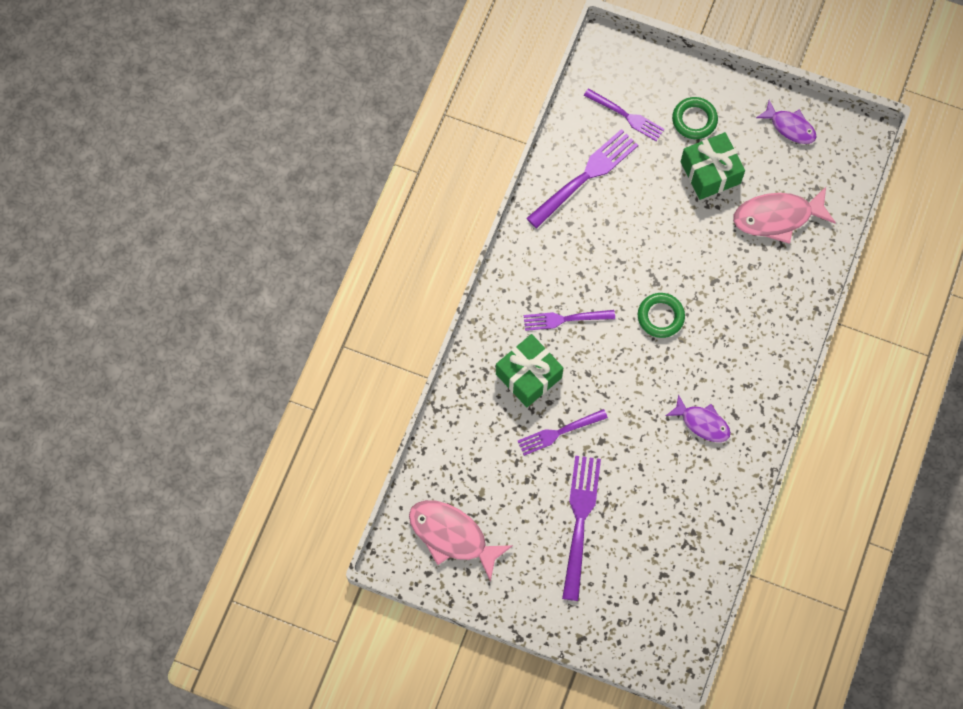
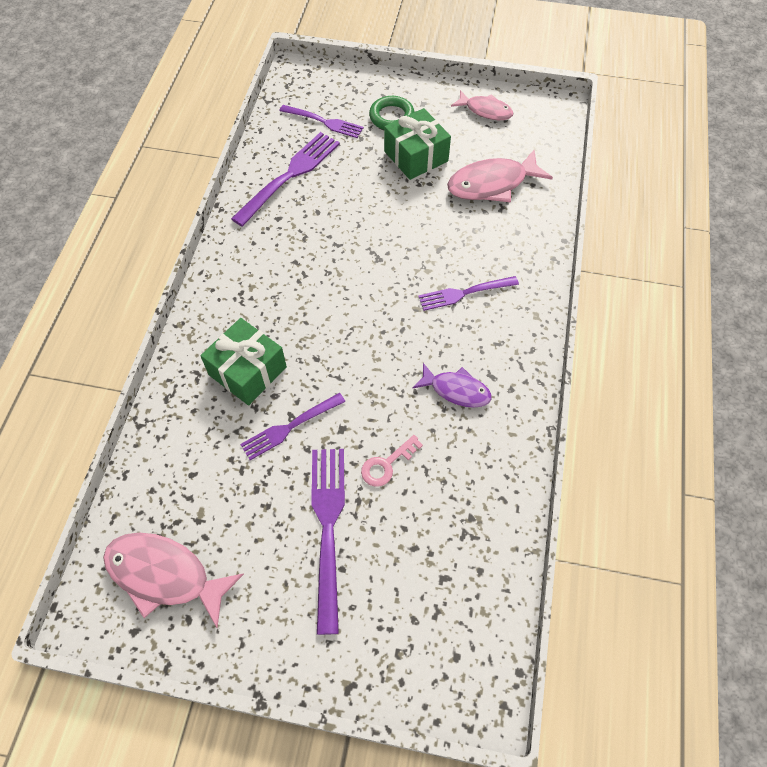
camera: 10 degrees left, 10 degrees down
purple fork [524,310,615,331] -> purple fork moved to [418,276,519,311]
green ring [638,293,685,338] -> none
purple fish [756,100,817,144] -> pink fish [451,90,513,120]
none -> pink key [361,435,423,487]

